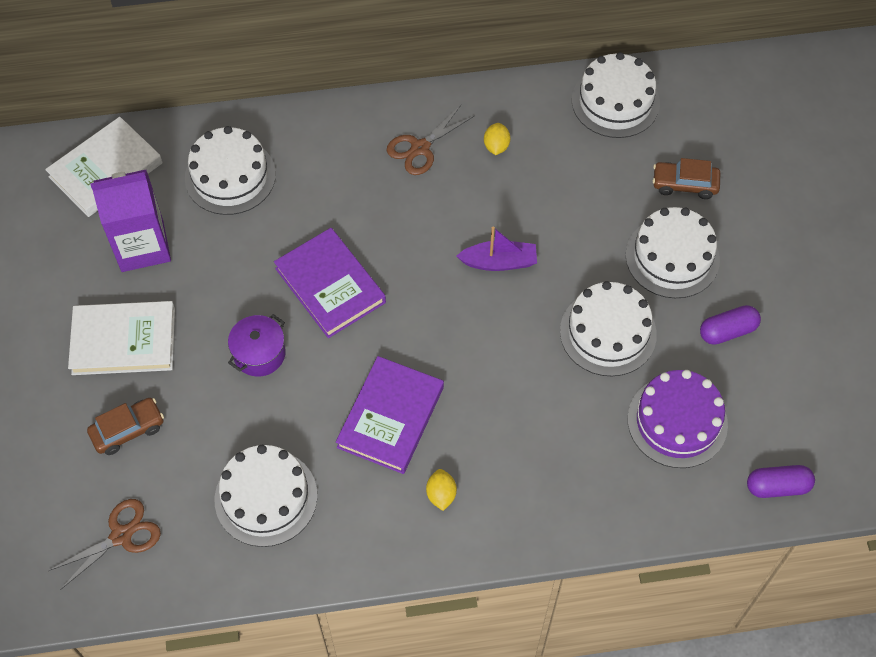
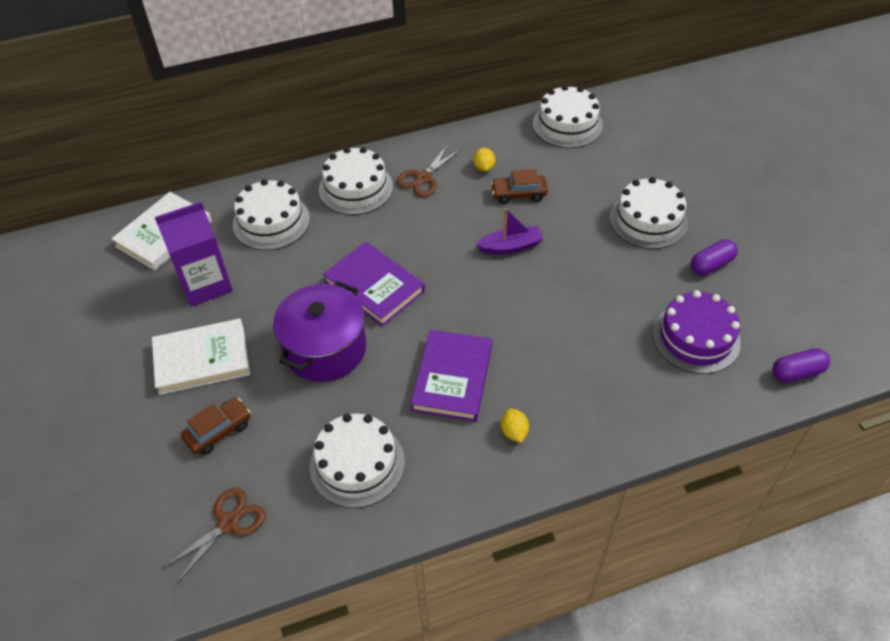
camera: 10 degrees left, 10 degrees down
purple pot [228,314,286,377] -> purple pot [273,281,366,382], size x1.79
white cake [560,281,657,376] -> white cake moved to [319,147,393,215]
brown car [653,158,720,199] -> brown car moved to [491,169,548,204]

